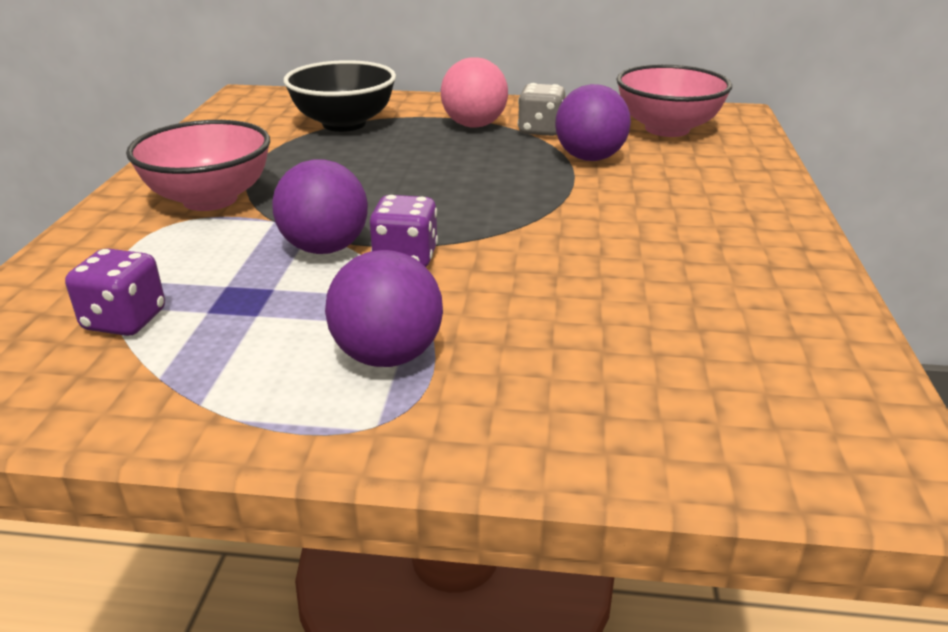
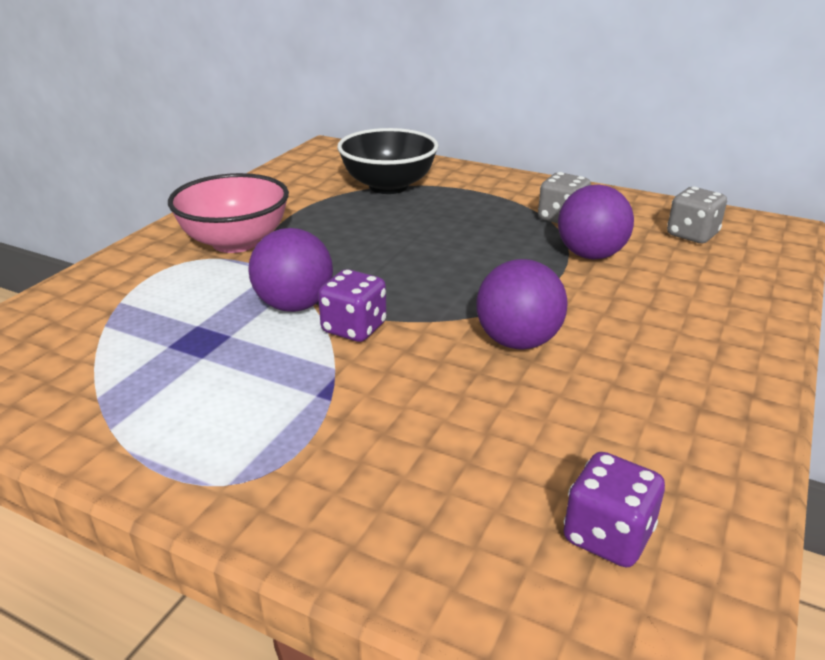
camera: 20 degrees right, 0 degrees up
purple dice [65,248,165,336] -> purple dice moved to [563,452,665,567]
purple ball [325,250,443,367] -> purple ball moved to [476,259,568,350]
pink ball [441,57,508,128] -> none
pink bowl [616,64,732,137] -> grey dice [667,187,727,243]

